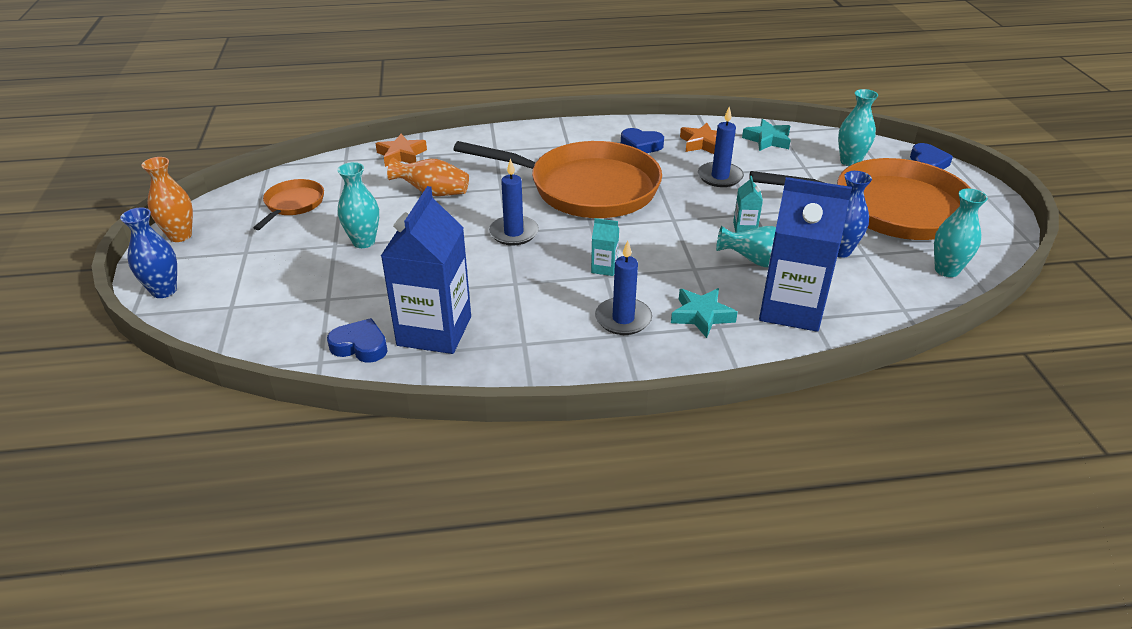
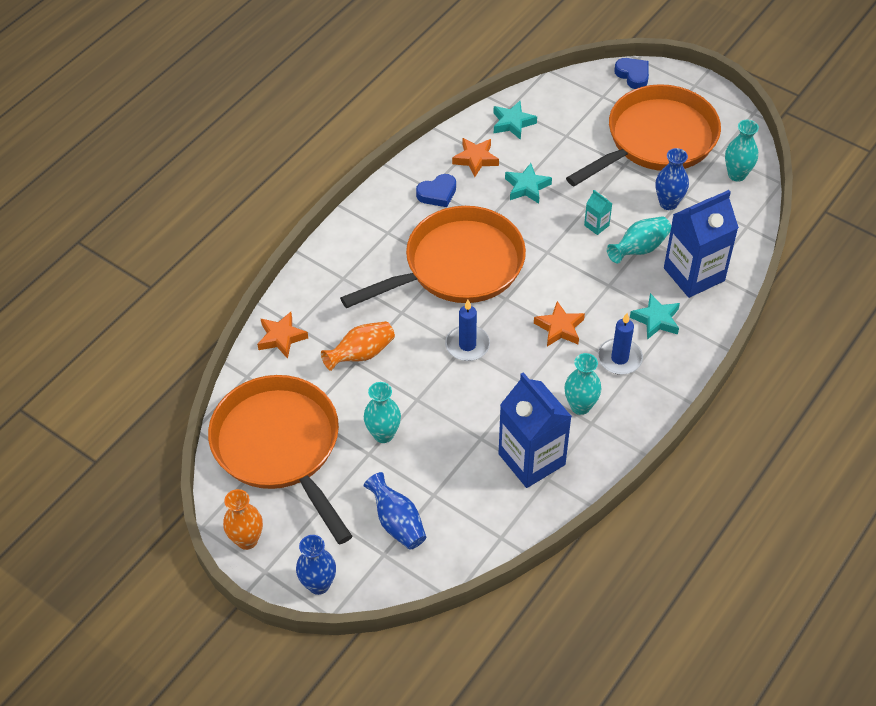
camera: 45 degrees left, 15 degrees up
orange pan [253,179,324,230] -> orange pan [208,375,352,544], size x2.22
blue heart [327,318,387,363] -> none
turquoise carton [591,218,619,276] -> orange star [534,301,585,346]
blue candle [698,106,744,187] -> turquoise star [505,163,552,204]
turquoise vase [838,89,878,166] -> turquoise vase moved to [564,353,602,415]
none -> blue vase [364,472,426,550]

